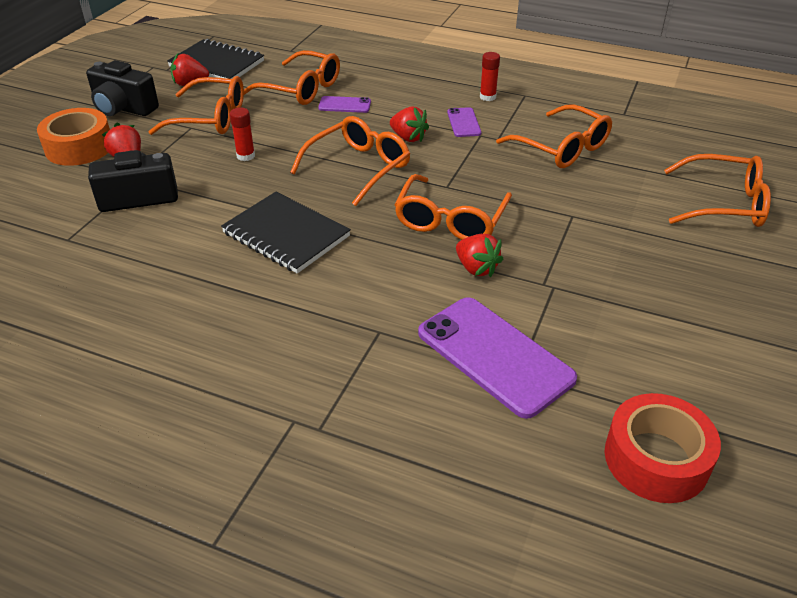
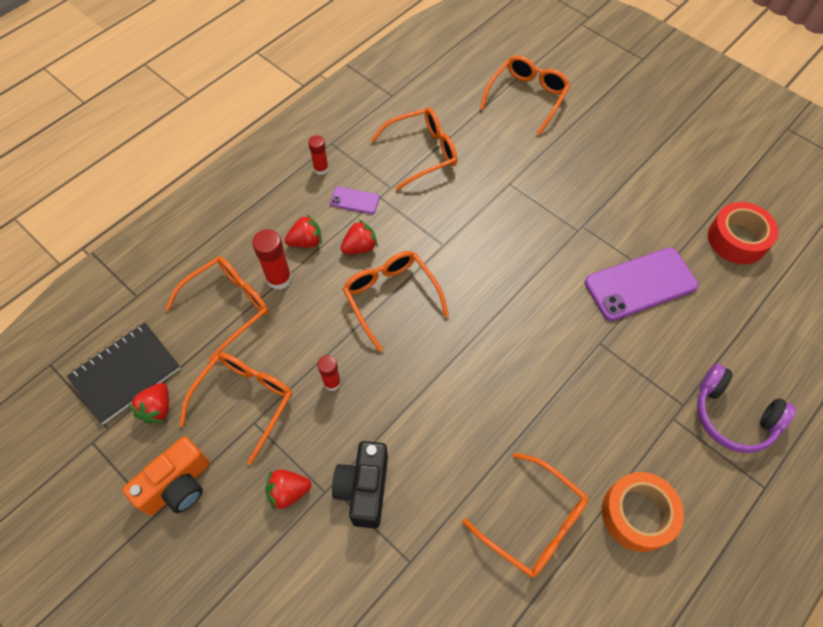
camera: 70 degrees left, 20 degrees up
orange tape [37,108,110,166] -> orange tape moved to [602,472,684,552]
black camera [86,60,159,116] -> orange camera [122,437,210,516]
black notebook [221,192,351,274] -> none
purple phone [318,96,371,113] -> red glue stick [252,229,292,290]
orange glasses [395,174,512,240] -> orange glasses moved to [462,453,588,578]
red strawberry [456,234,503,278] -> red strawberry moved to [285,214,322,248]
none -> purple headphones [697,363,796,453]

